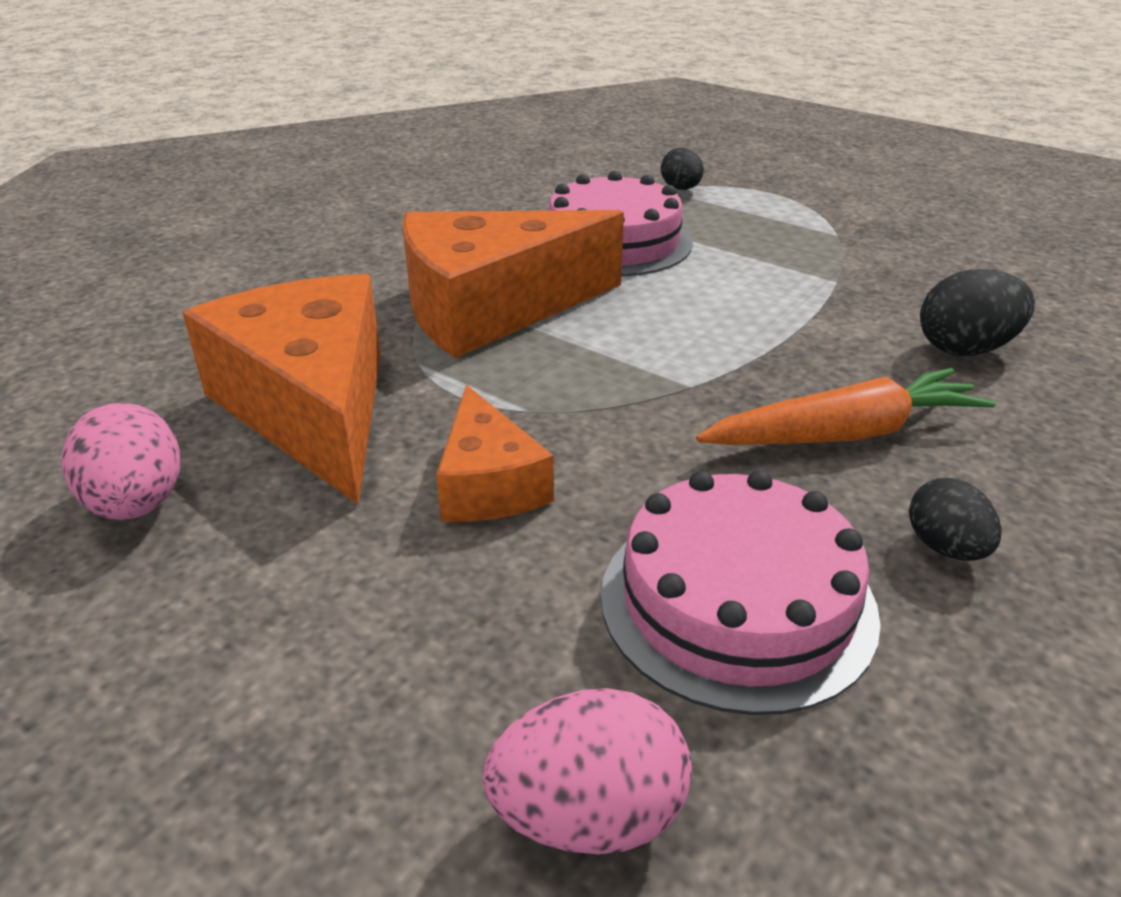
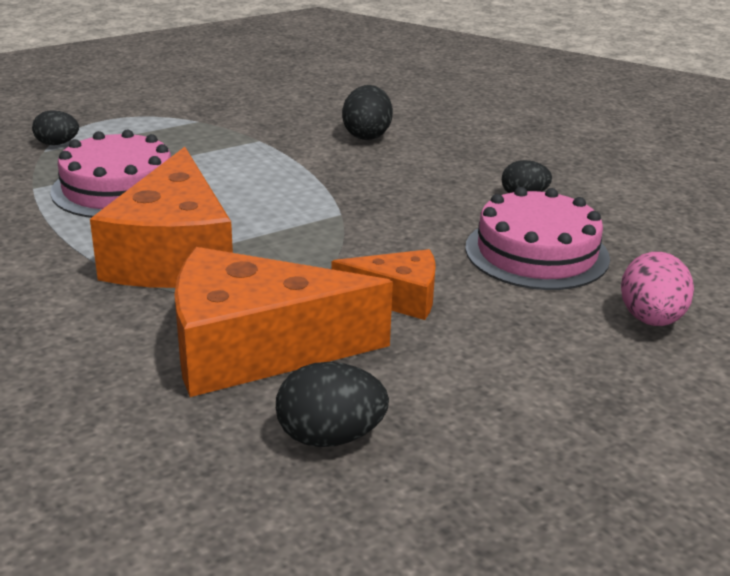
camera: 70 degrees left, 5 degrees down
pink egg [62,403,181,520] -> black egg [276,362,389,447]
orange carrot [696,368,996,445] -> none

